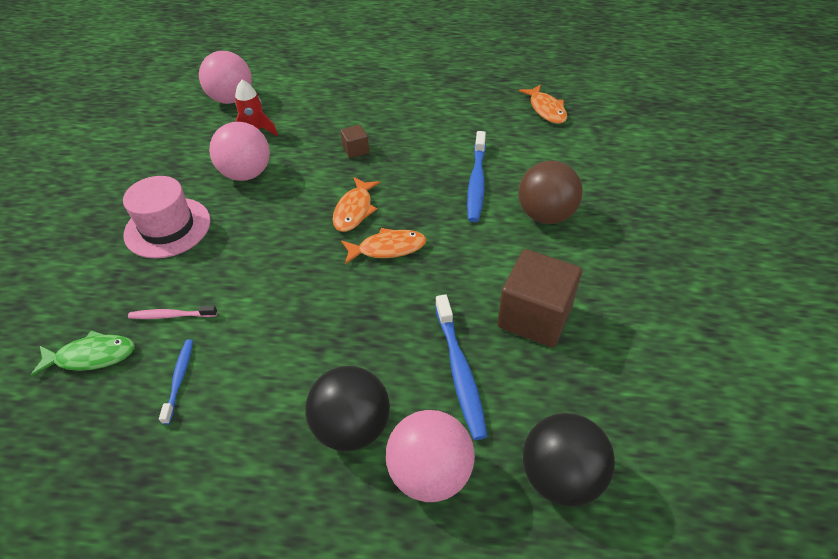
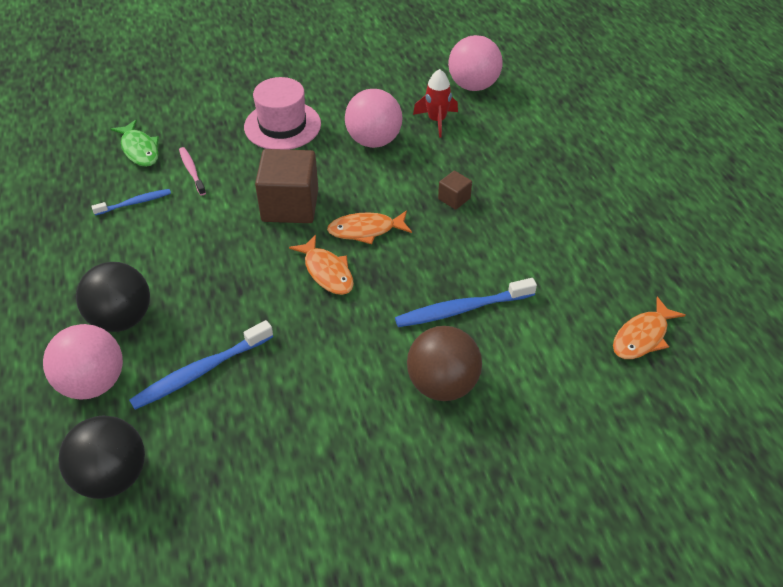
camera: 65 degrees right, 0 degrees up
brown cube [497,249,582,347] -> brown cube moved to [255,149,318,223]

